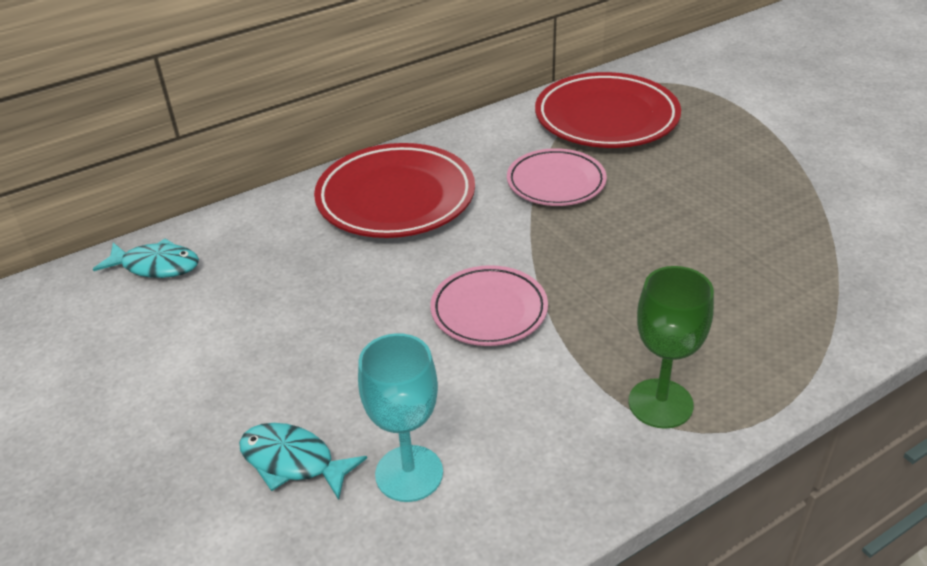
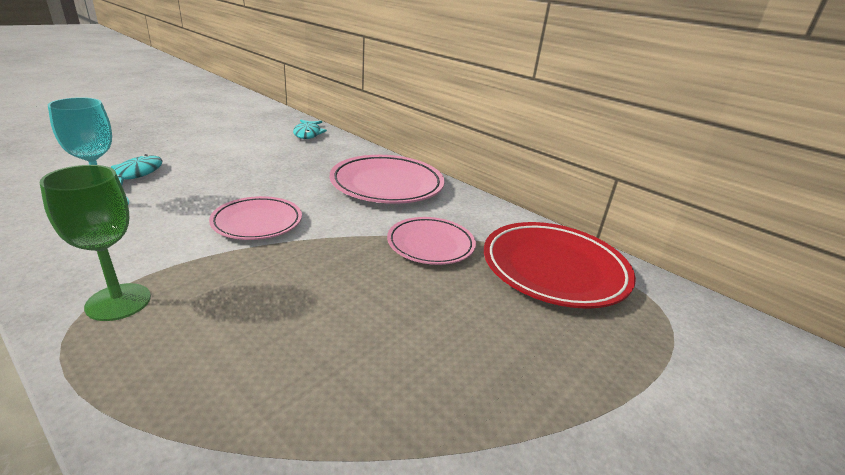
camera: 70 degrees right, 10 degrees down
red plate [314,143,475,238] -> pink plate [330,155,444,204]

